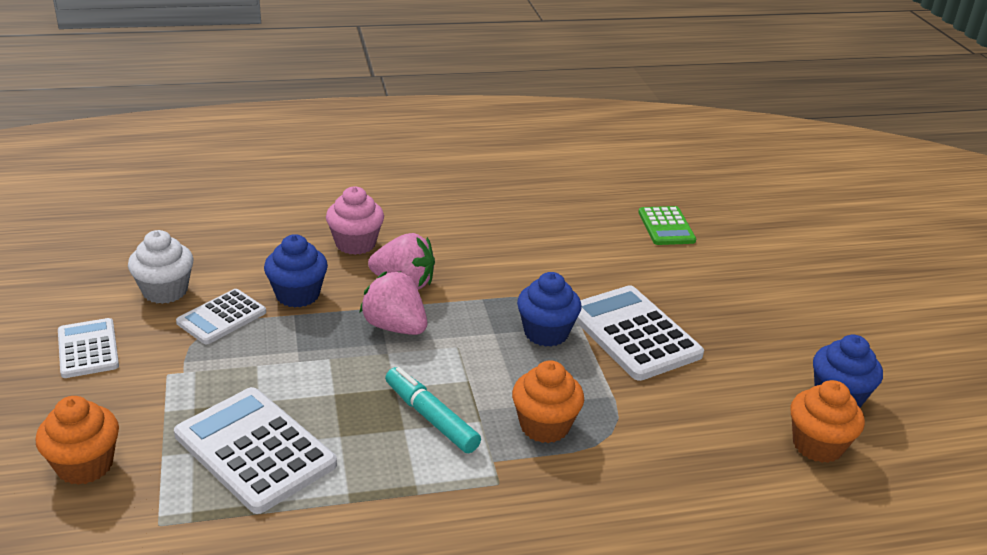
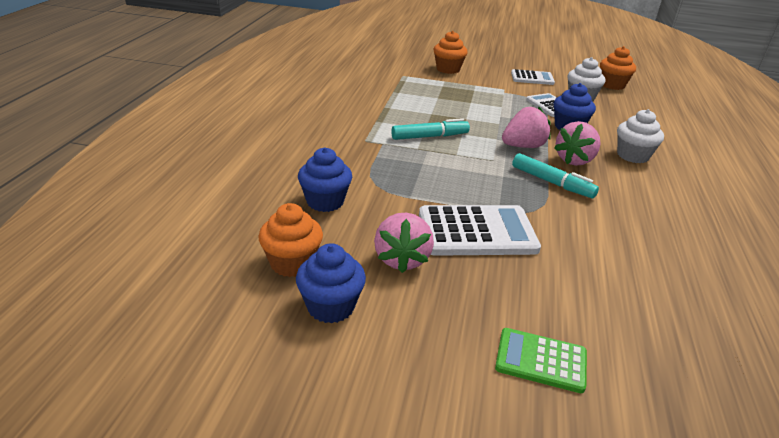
camera: 115 degrees right, 0 degrees up
white calculator [174,387,337,514] -> none
pink cupcake [326,186,384,255] -> white cupcake [617,109,664,163]
orange cupcake [512,360,584,443] -> orange cupcake moved to [600,46,636,90]
blue cupcake [517,272,582,347] -> blue cupcake moved to [298,148,352,212]
green calculator [638,206,696,245] -> green calculator moved to [495,328,587,393]
none -> pink strawberry [374,213,434,273]
none -> turquoise marker [512,153,599,198]

